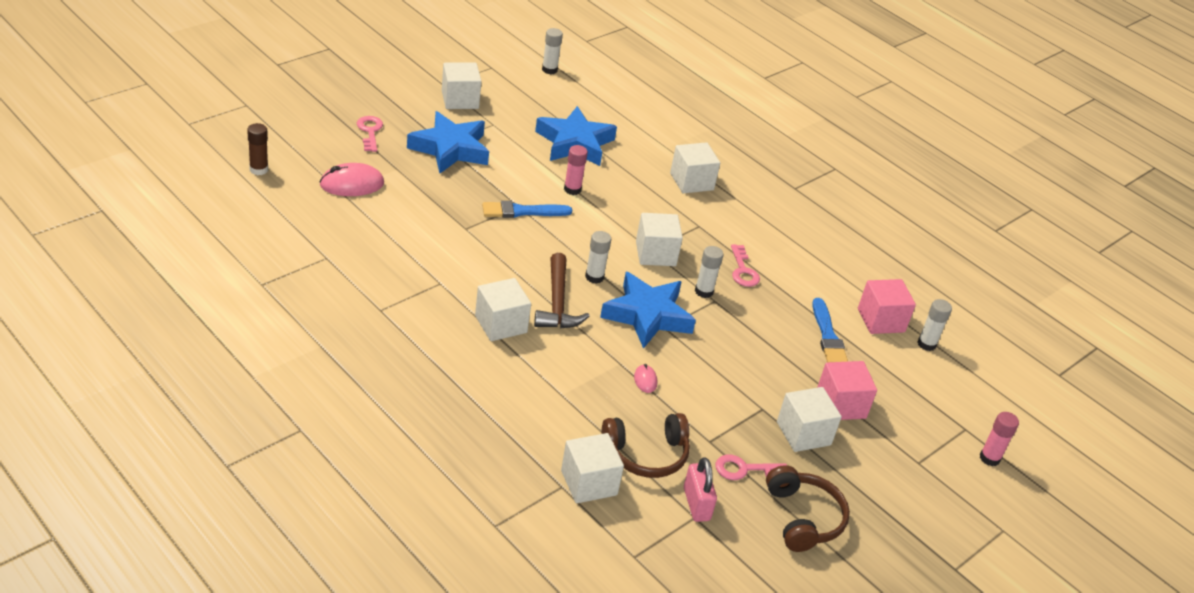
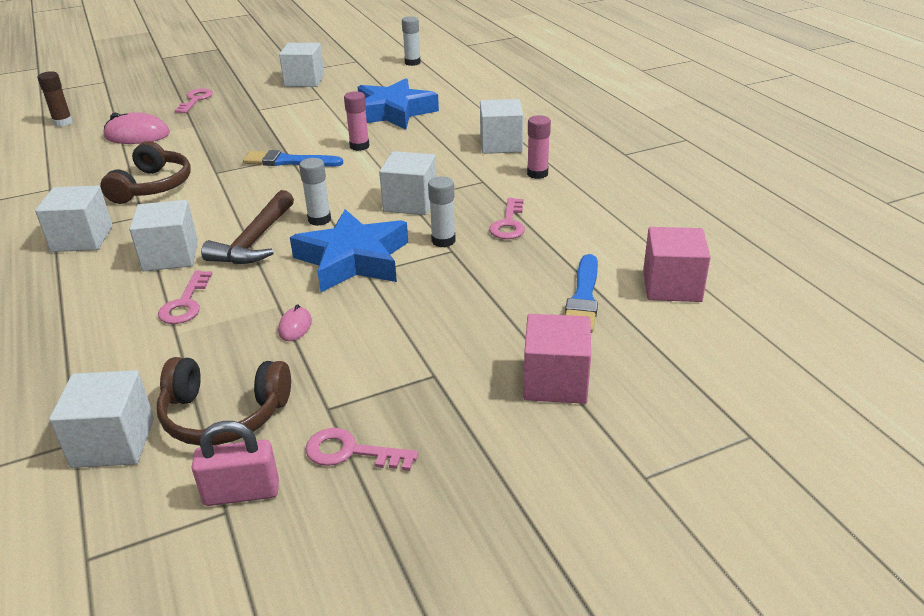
camera: 25 degrees right, 5 degrees down
blue star [407,111,489,173] -> none
pink padlock [684,457,717,522] -> pink padlock turned 75 degrees clockwise [192,421,279,506]
brown headphones [766,465,850,552] -> brown headphones moved to [100,141,191,204]
white cube [777,387,842,452] -> white cube moved to [35,186,113,252]
white glue stick [918,299,952,351] -> none
pink glue stick [980,412,1019,466] -> pink glue stick moved to [527,115,551,179]
none -> pink key [158,270,212,324]

